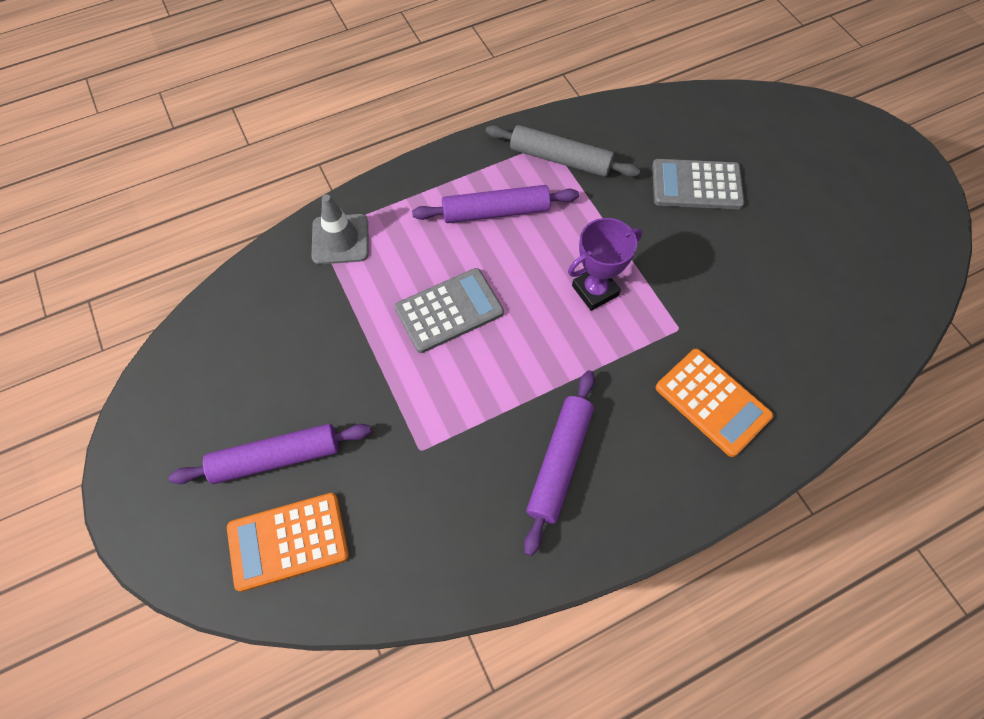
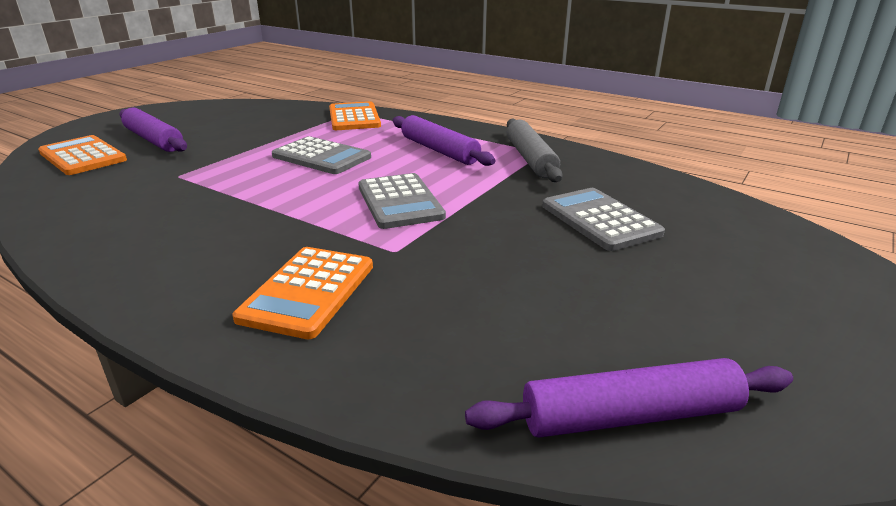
camera: 60 degrees right, 35 degrees down
grey traffic cone [311,194,369,264] -> orange calculator [329,101,381,130]
purple rolling pin [524,370,595,556] -> purple rolling pin moved to [465,358,793,438]
purple trophy [568,218,642,311] -> grey calculator [358,173,446,229]

